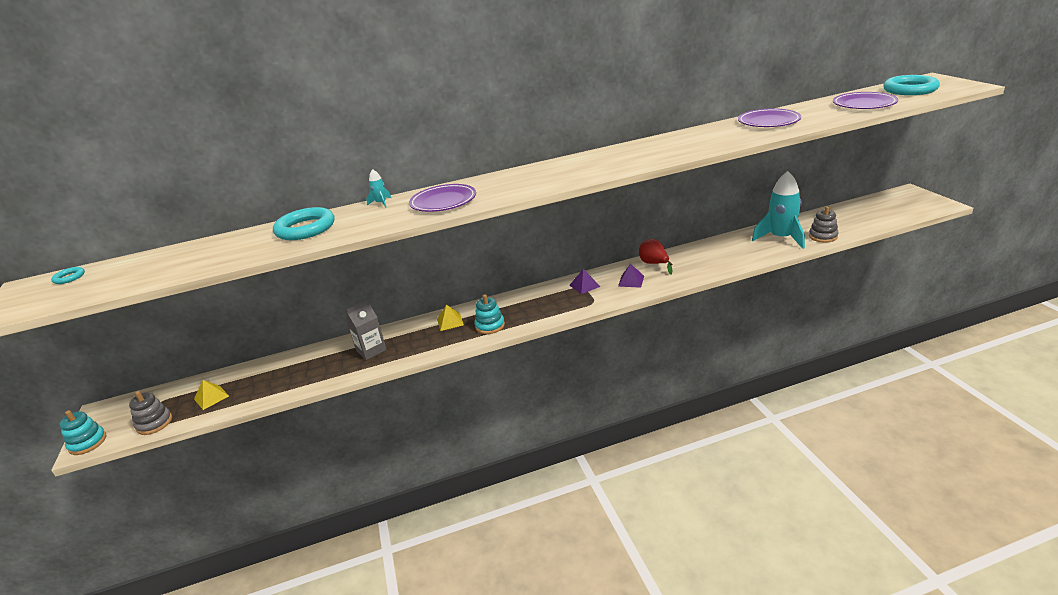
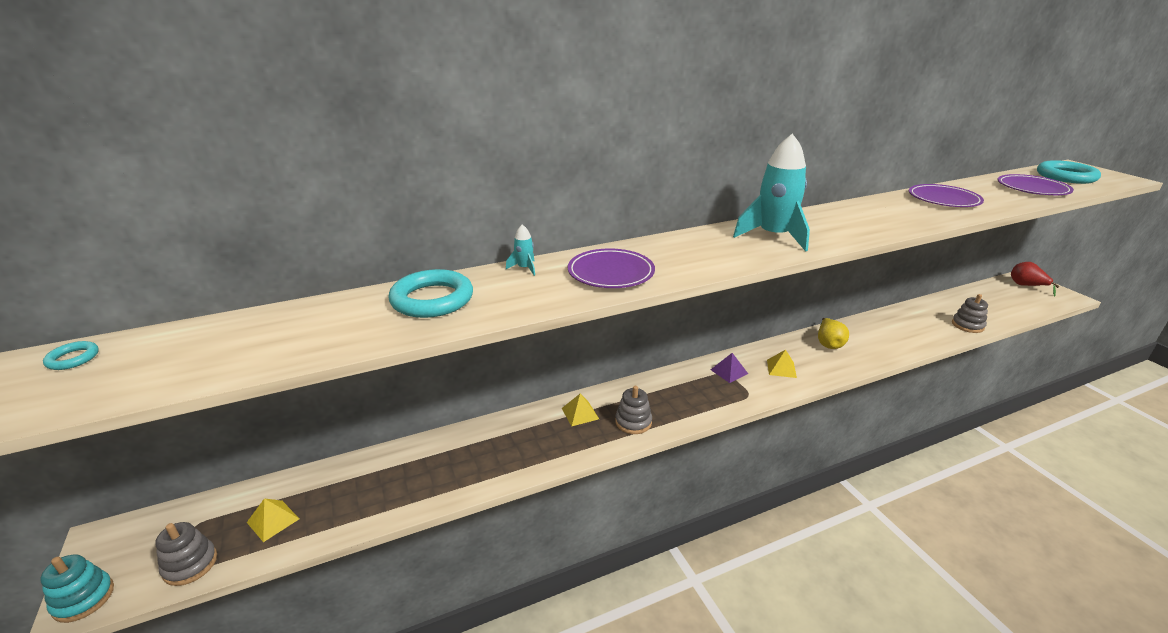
camera: 10 degrees left, 0 degrees up
grey carton [346,300,387,360] -> none
turquoise stacking toy [475,294,505,334] -> grey stacking toy [615,386,652,434]
purple pyramid [618,264,644,288] -> yellow pyramid [767,350,797,378]
red pear [639,239,673,274] -> red pear moved to [1011,262,1060,297]
turquoise rocket [752,171,805,249] -> turquoise rocket moved to [733,134,810,252]
none -> yellow pear [818,318,849,349]

